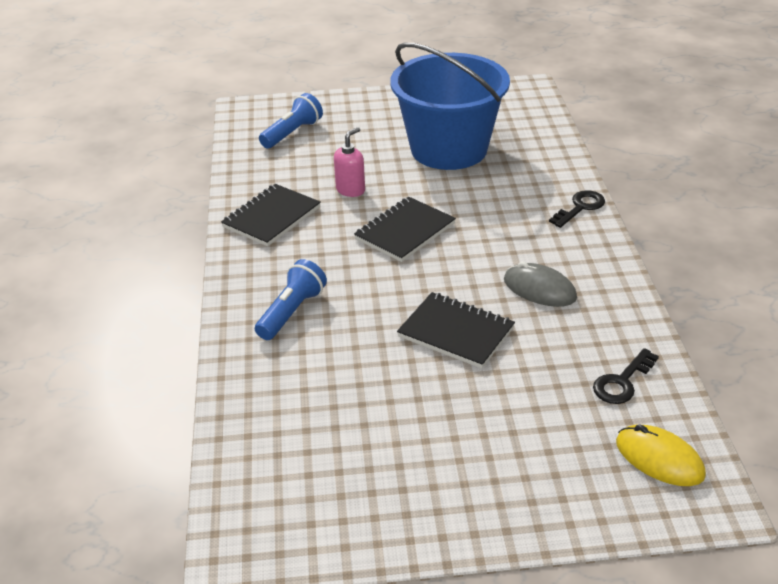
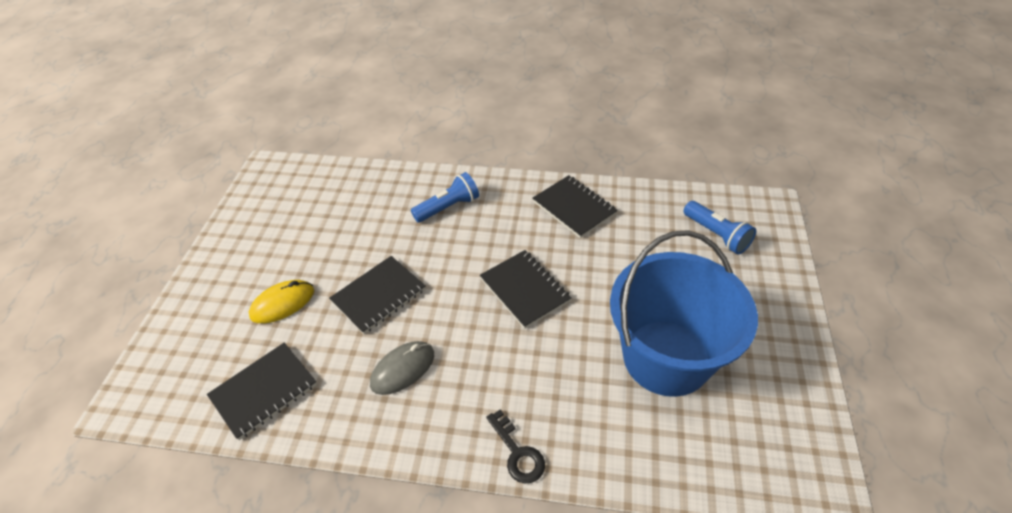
camera: 105 degrees right, 10 degrees up
blue flashlight [255,259,327,340] -> blue flashlight turned 75 degrees counterclockwise [411,172,479,223]
pink soap dispenser [334,127,365,197] -> none
black key [593,348,659,404] -> black notebook [207,343,317,440]
yellow mouse [616,424,706,486] -> yellow mouse moved to [249,280,314,323]

